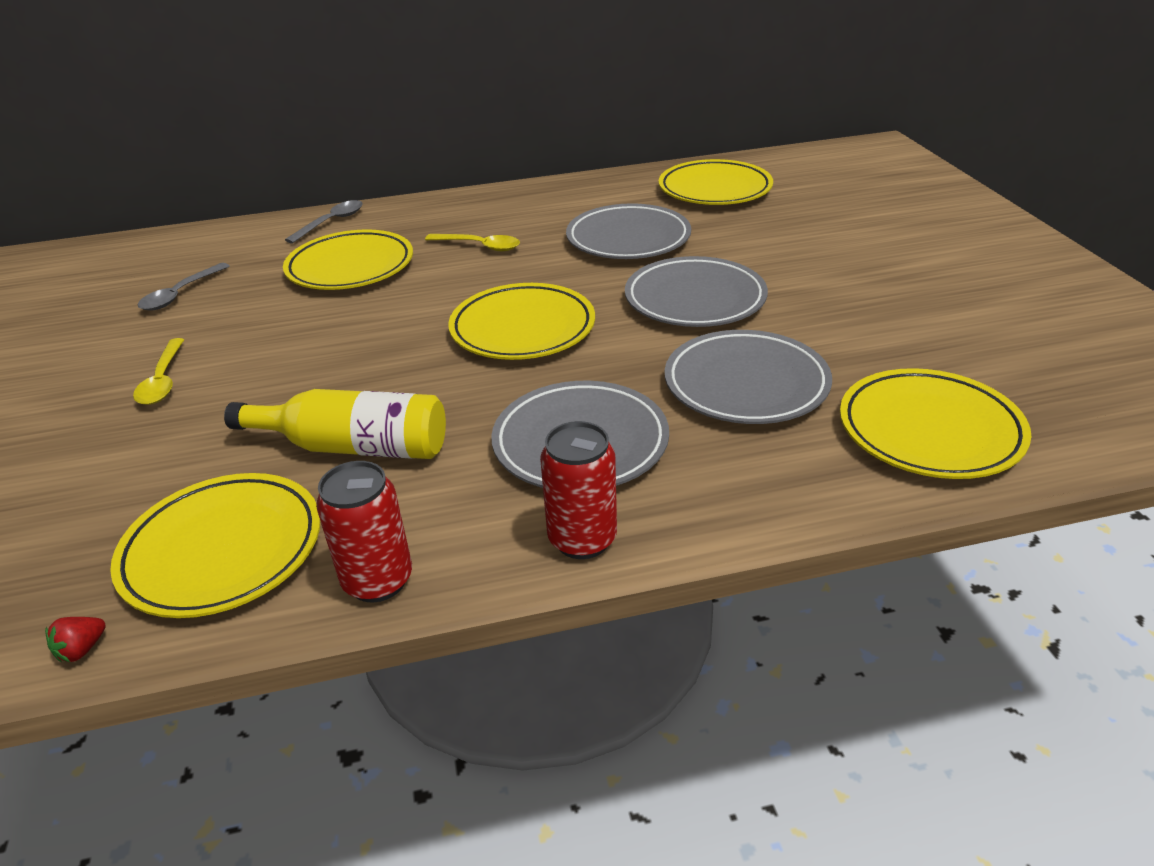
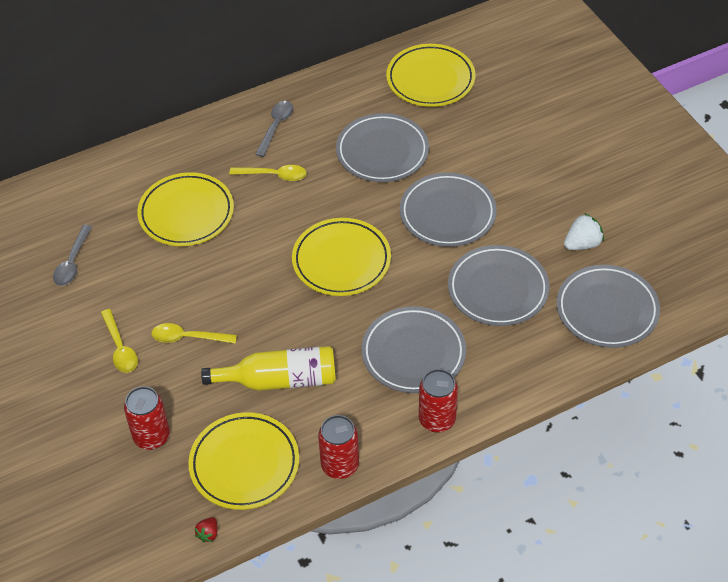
camera: 15 degrees left, 15 degrees up
grey spoon [285,200,363,243] -> grey spoon moved to [255,101,293,157]
yellow plate [840,368,1031,479] -> grey plate [557,265,660,348]
none -> red can [124,386,170,450]
none -> yellow spoon [151,323,237,344]
none -> white strawberry [564,213,604,250]

